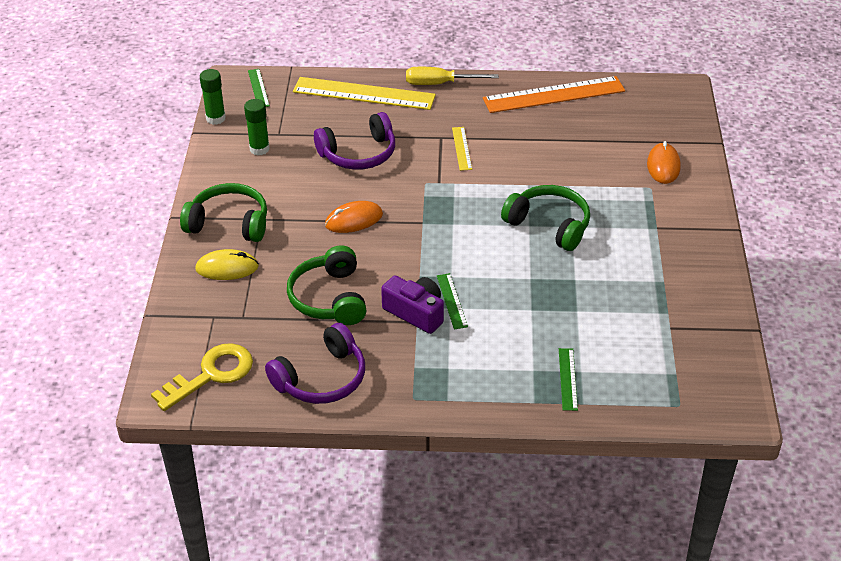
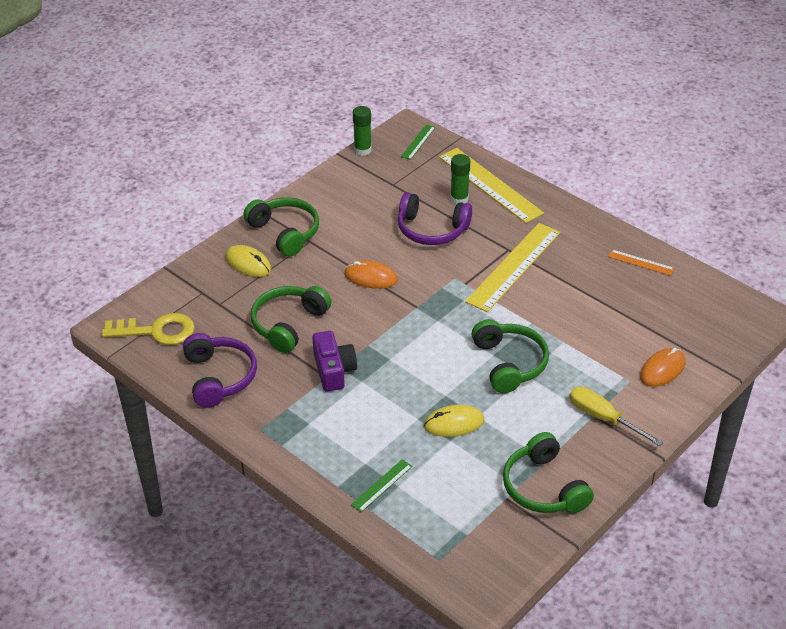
camera: 40 degrees right, 0 degrees up
green glue stick [244,99,270,155] -> green glue stick moved to [450,154,470,205]
purple headphones [265,323,365,404] -> purple headphones turned 105 degrees counterclockwise [183,333,257,408]
yellow screwdriver [406,67,499,85] -> yellow screwdriver moved to [569,387,663,446]
green ruler [437,273,468,329] -> none
yellow ruler [452,127,472,171] -> yellow ruler [465,223,560,312], size x2.16
orange ruler [483,76,625,113] -> orange ruler [608,250,675,276], size x0.46
none -> yellow mouse [424,405,484,437]
none -> green headphones [503,432,594,513]

